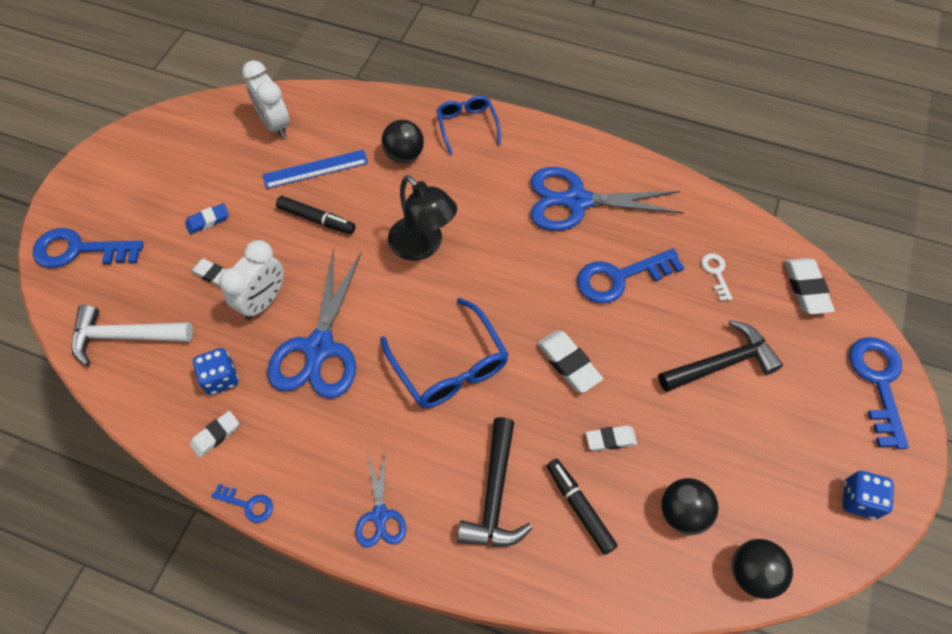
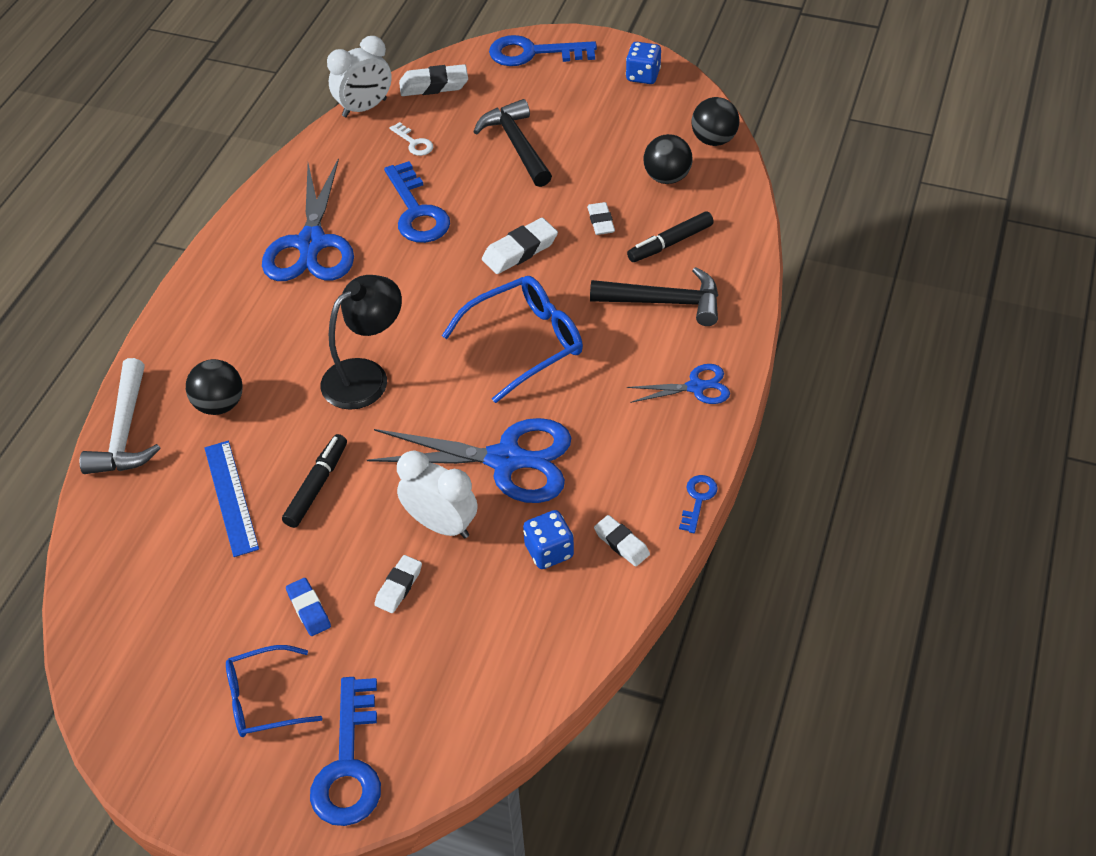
camera: 90 degrees left, 10 degrees down
white hammer [71,305,193,366] -> white hammer moved to [79,358,160,474]
white clock [242,60,290,138] -> white clock moved to [327,36,392,117]
blue glasses [437,96,501,155] -> blue glasses moved to [226,645,322,737]
white key [701,253,733,301] -> white key turned 120 degrees counterclockwise [389,122,433,156]

